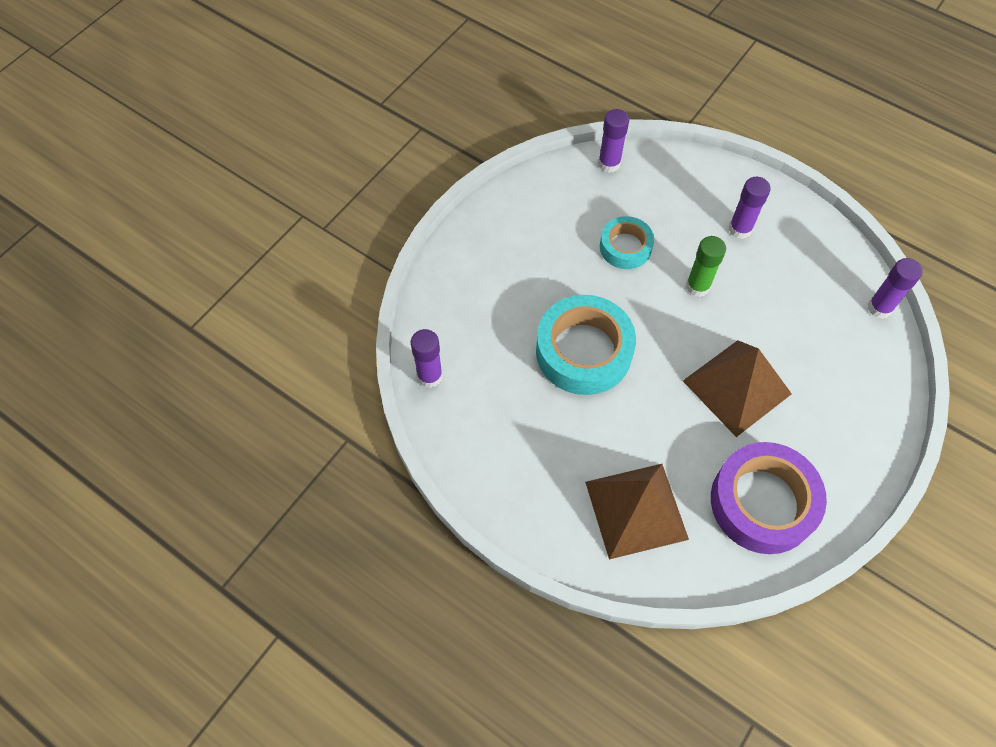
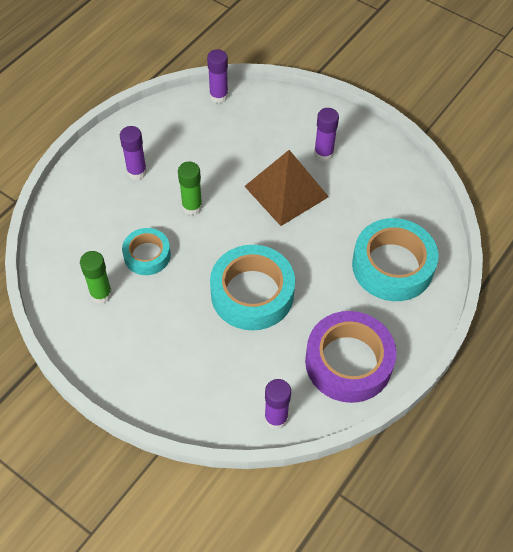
camera: 90 degrees left, 5 degrees down
brown pyramid [585,464,689,560] -> turquoise tape [352,218,439,301]
purple glue stick [598,109,629,173] -> purple glue stick moved to [314,108,339,162]
purple tape [711,442,827,554] -> purple tape moved to [305,311,396,403]
none -> green glue stick [80,251,112,304]

